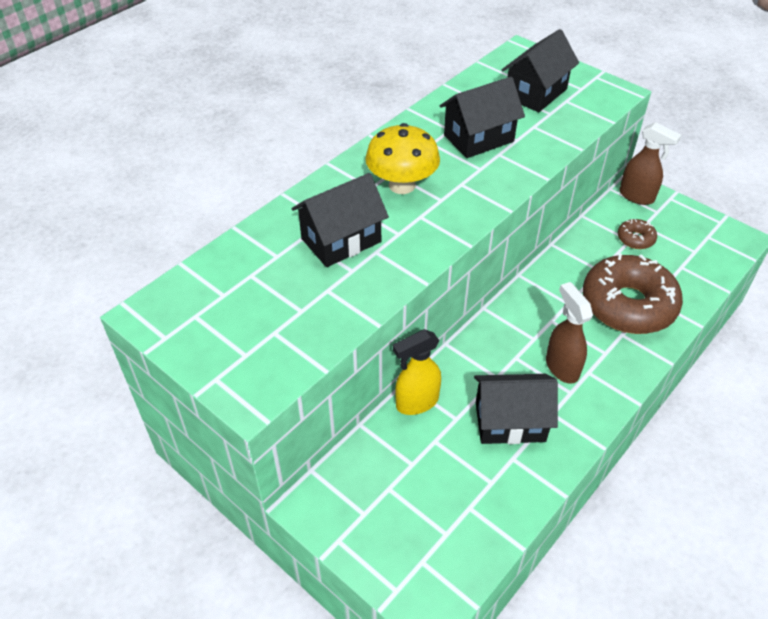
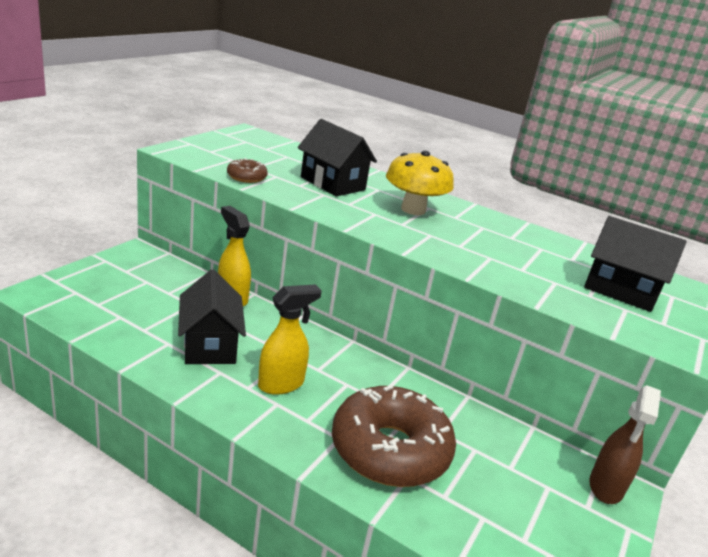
camera: 75 degrees right, 20 degrees down
black house [440,77,525,158] -> none
brown spray bottle [546,282,593,384] -> yellow spray bottle [258,284,322,395]
brown donut [618,219,657,249] -> brown donut moved to [227,158,268,183]

